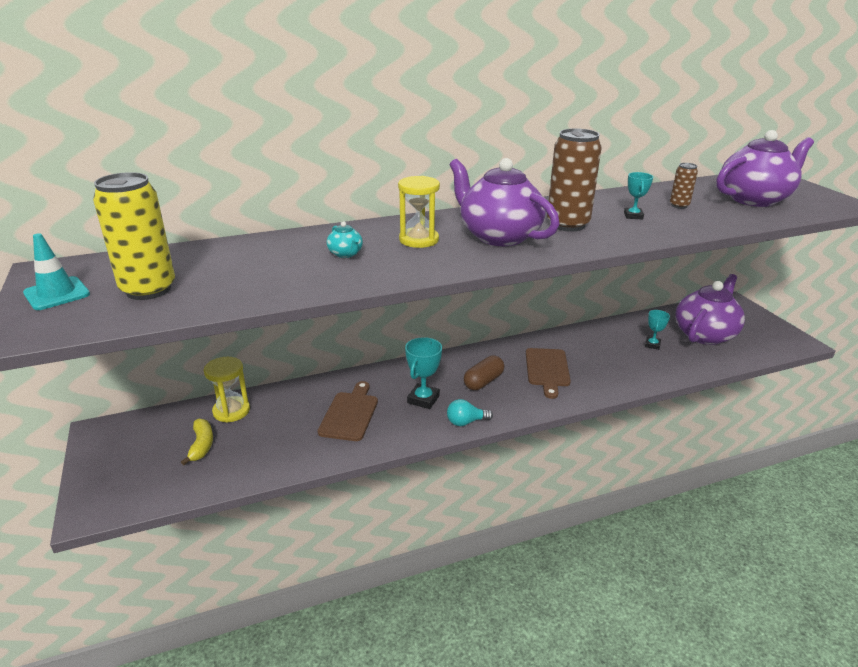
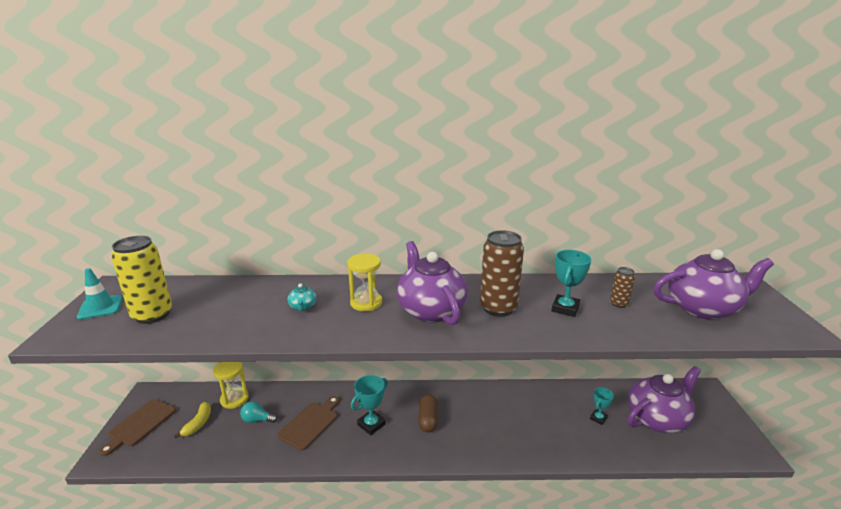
camera: 20 degrees right, 5 degrees down
turquoise light bulb [447,399,493,426] -> turquoise light bulb moved to [240,401,278,423]
brown capsule [464,355,504,390] -> brown capsule turned 60 degrees counterclockwise [418,394,438,432]
brown cutting board [526,348,571,399] -> brown cutting board moved to [99,399,176,456]
turquoise trophy [624,172,653,219] -> turquoise trophy [552,250,591,317], size x1.56

